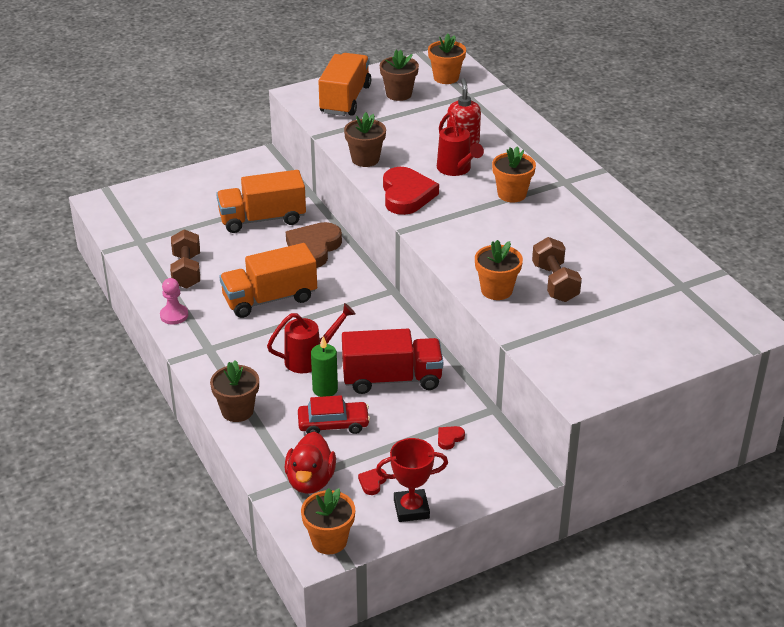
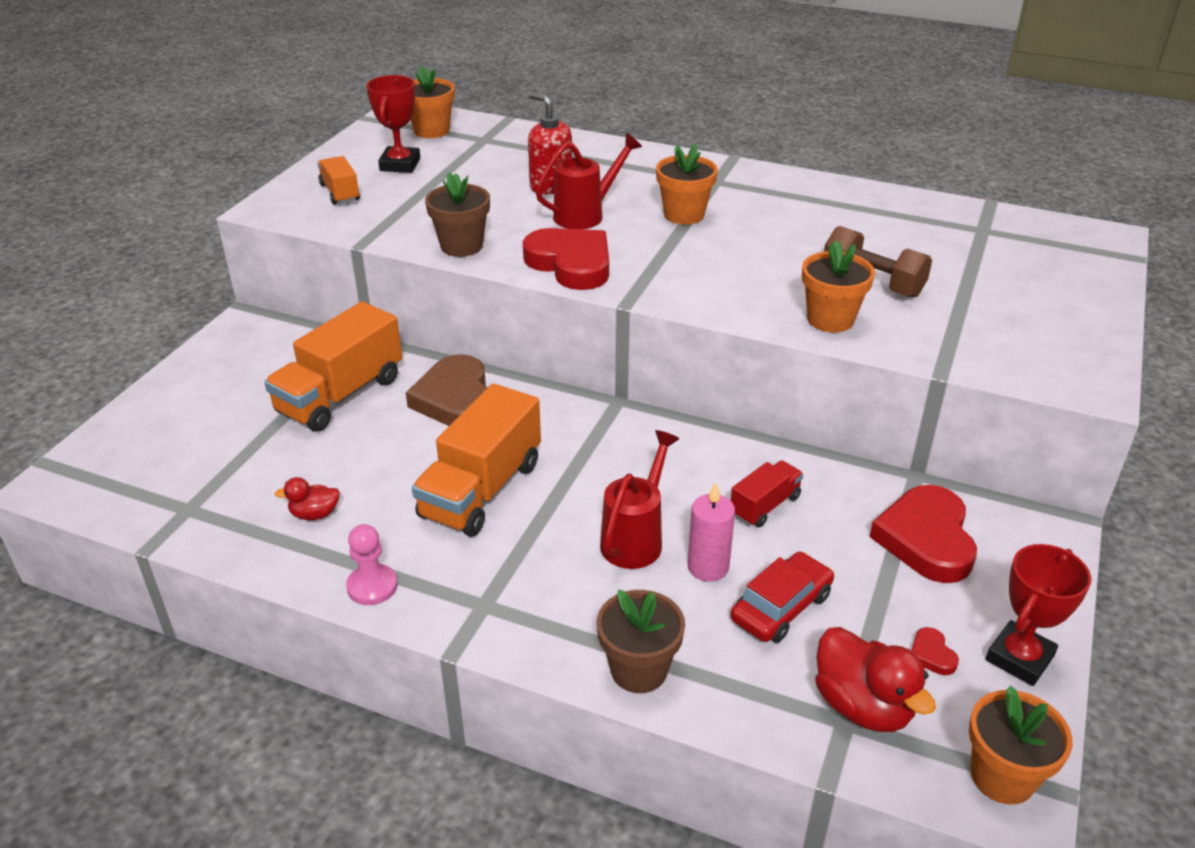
camera: 40 degrees left, 0 degrees up
brown dumbbell [170,229,200,289] -> red duck [275,477,340,520]
green candle [311,336,338,397] -> pink candle [688,482,735,582]
orange truck [318,53,371,116] -> orange truck [318,156,360,205], size x0.52
red truck [342,329,443,394] -> red truck [731,460,803,527], size x0.52
brown flower pot [380,50,419,101] -> red trophy [366,75,420,173]
red watering can [437,112,484,176] -> red watering can turned 60 degrees counterclockwise [536,133,642,229]
red heart [438,426,465,450] -> red heart [869,485,977,583], size x2.42

